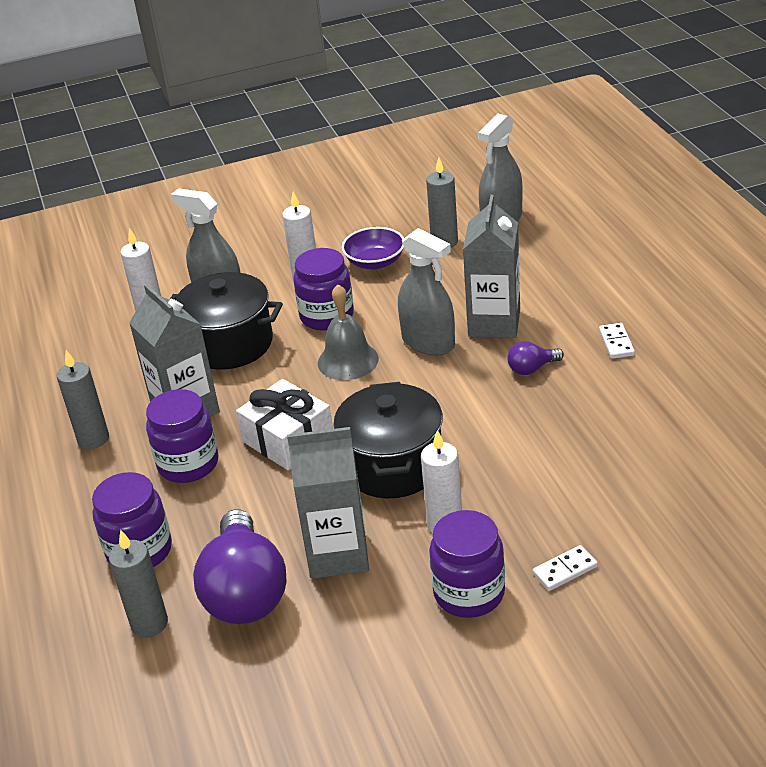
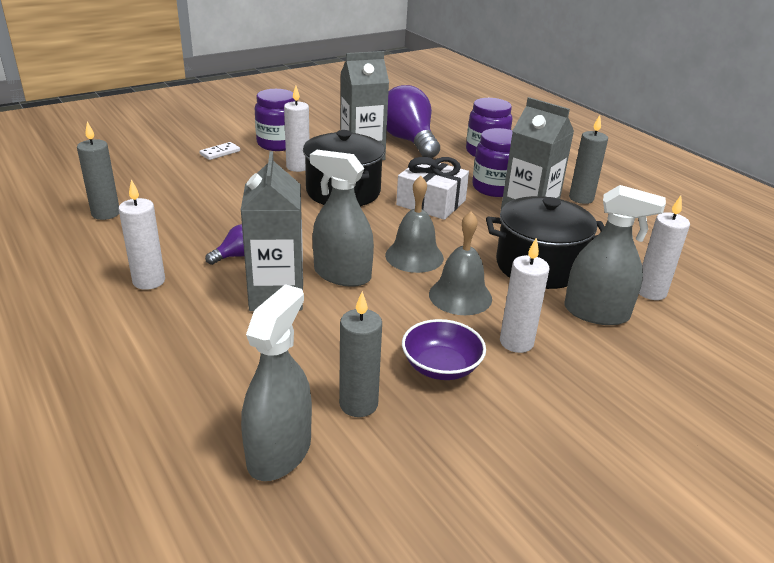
camera: 160 degrees right, 5 degrees down
grey candle [109,530,168,638] -> grey candle moved to [77,121,119,220]
purple jar [293,248,354,331] -> grey bell [429,211,492,315]
white domino [599,323,635,359] -> white candle [118,179,165,290]

